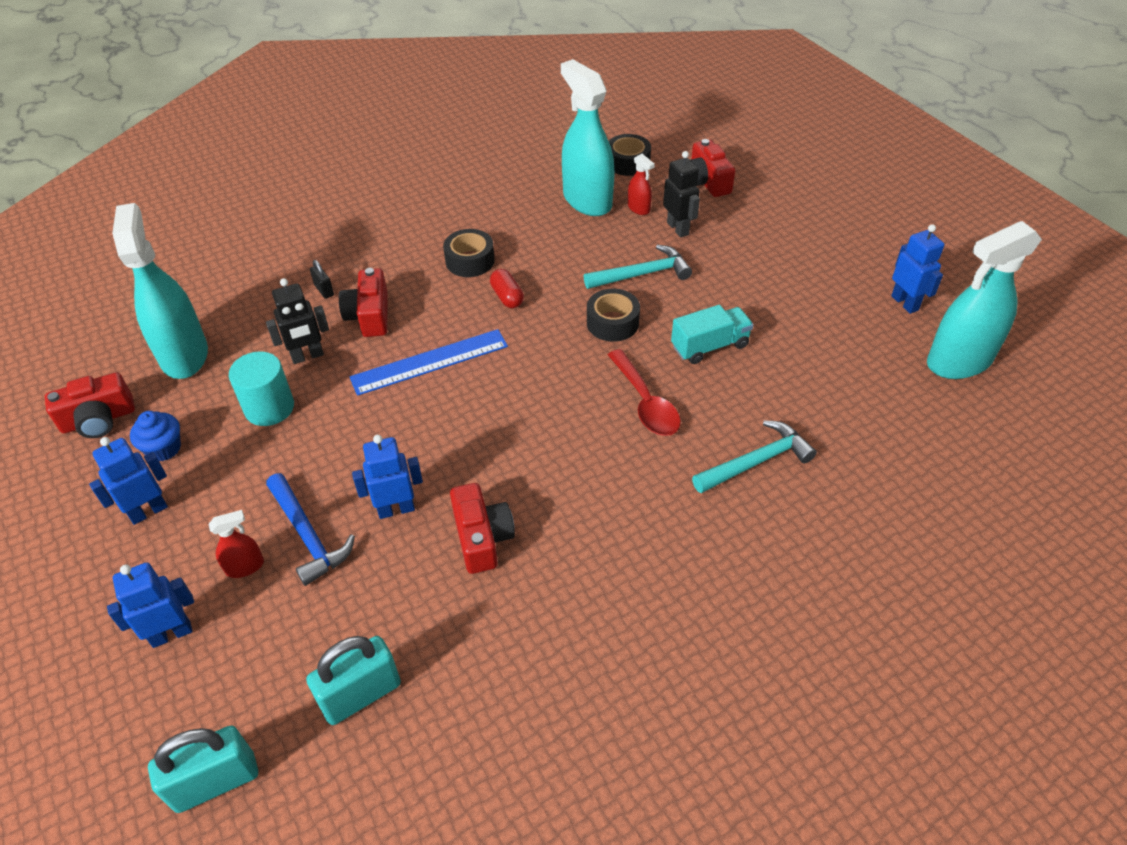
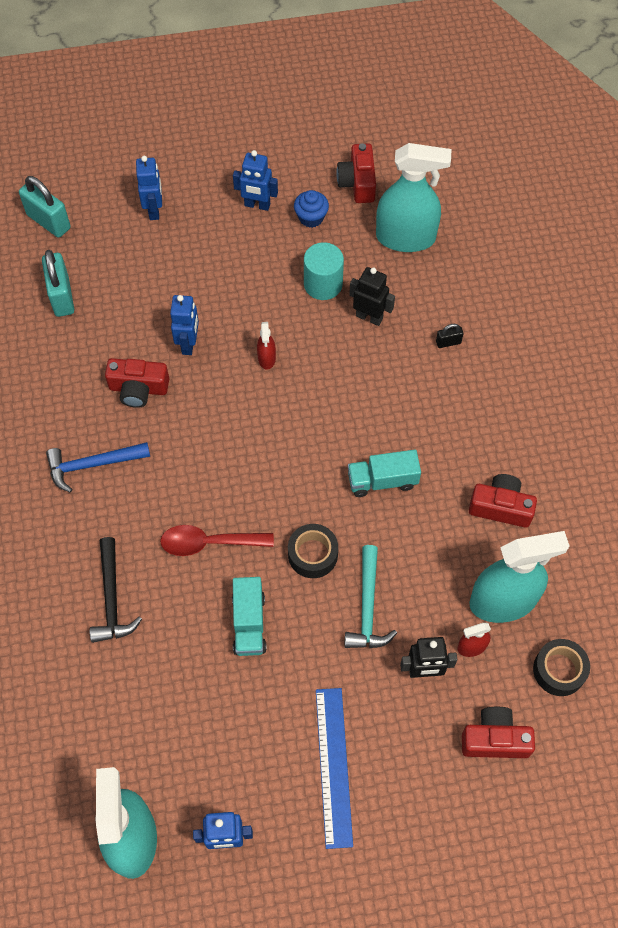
camera: 110 degrees right, 15 degrees up
blue robot [89,437,168,525] -> blue robot turned 120 degrees clockwise [233,150,278,211]
turquoise padlock [148,725,258,813] -> turquoise padlock turned 45 degrees counterclockwise [19,176,71,238]
red spray bottle [208,510,264,578] -> red spray bottle moved to [257,322,276,370]
black robot [266,278,329,364] -> black robot turned 120 degrees clockwise [349,267,395,326]
blue hammer [266,473,355,586] -> blue hammer moved to [46,442,150,492]
red camera [339,268,388,337] -> red camera moved to [469,474,537,528]
blue ruler [350,329,508,396] -> blue ruler moved to [316,688,353,849]
black tape [443,229,495,277] -> none
red capsule [490,269,524,308] -> turquoise truck [348,450,421,497]
turquoise hammer [692,420,817,493] -> black hammer [90,537,142,643]

